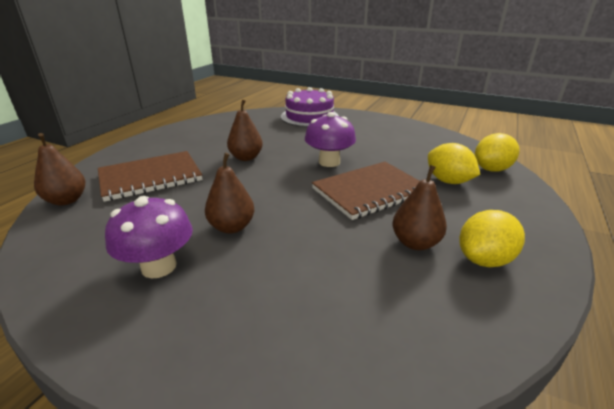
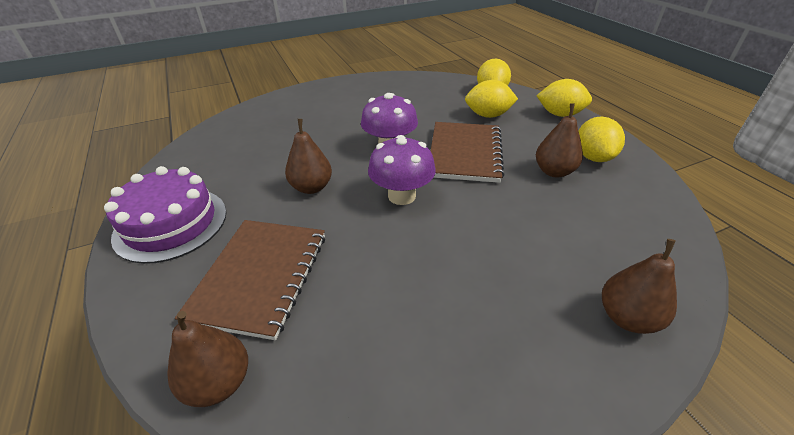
camera: 50 degrees left, 10 degrees up
purple mushroom [105,196,193,278] -> purple mushroom moved to [368,135,436,205]
brown pear [205,152,255,234] -> brown pear moved to [602,239,677,334]
purple cake [281,87,339,127] -> purple cake moved to [104,166,226,264]
none -> yellow lemon [536,79,592,117]

